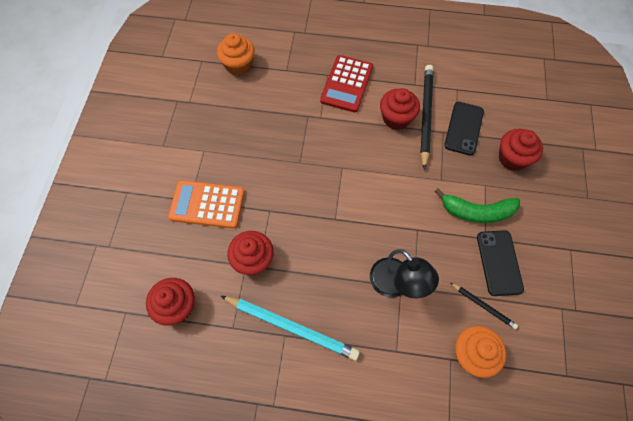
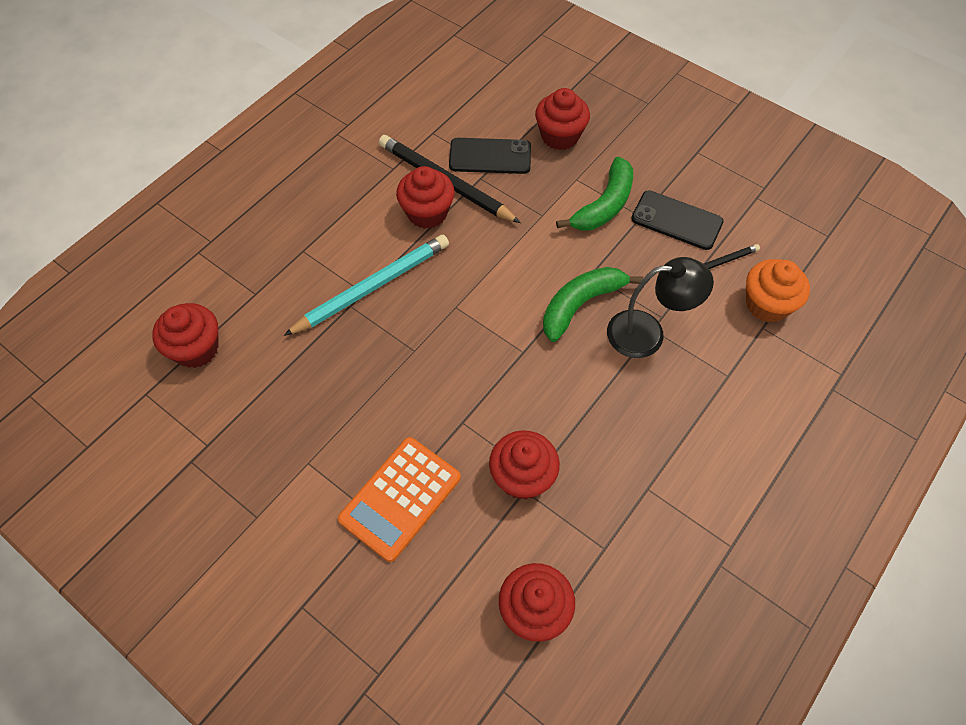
camera: 60 degrees left, 5 degrees down
orange cupcake [217,33,255,76] -> red cupcake [152,303,219,368]
turquoise pencil [221,296,360,360] -> turquoise pencil moved to [284,235,449,336]
red calculator [320,55,373,112] -> none
black phone [444,102,484,156] -> black phone turned 45 degrees counterclockwise [449,138,531,174]
none -> green banana [543,267,643,342]

